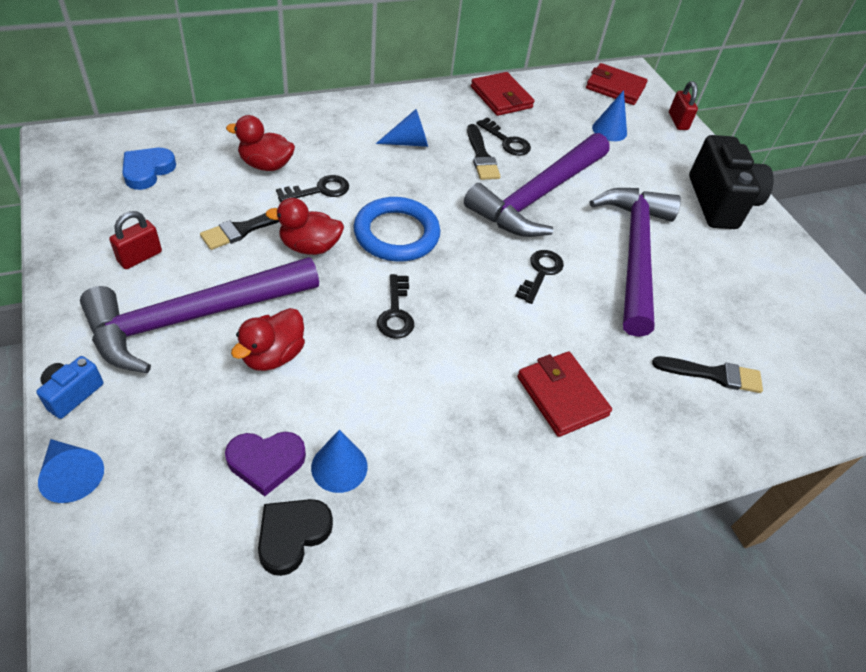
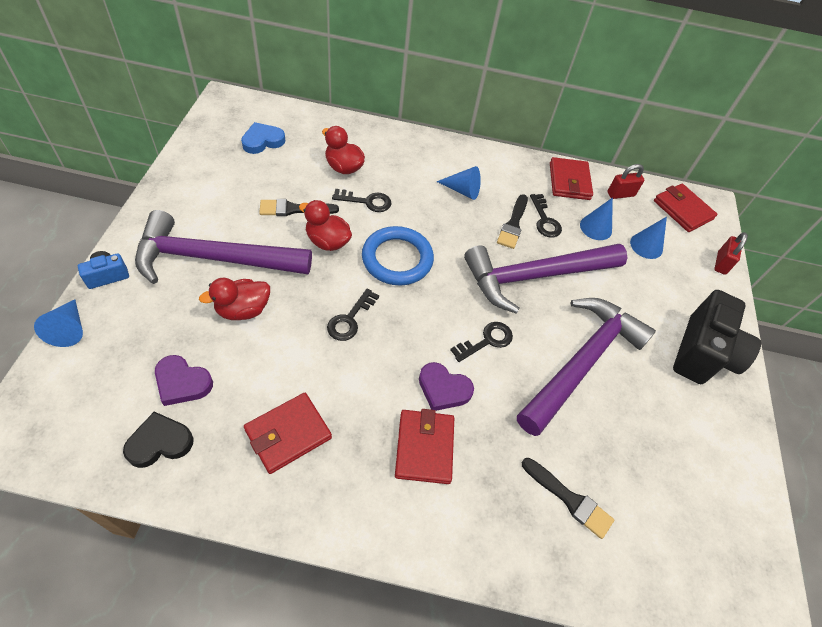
camera: 30 degrees right, 5 degrees up
red padlock [109,211,162,269] -> red padlock moved to [607,164,644,199]
blue cone [311,430,368,493] -> blue cone moved to [580,198,613,240]
none -> red wallet [244,393,332,474]
none -> purple heart [419,362,474,411]

